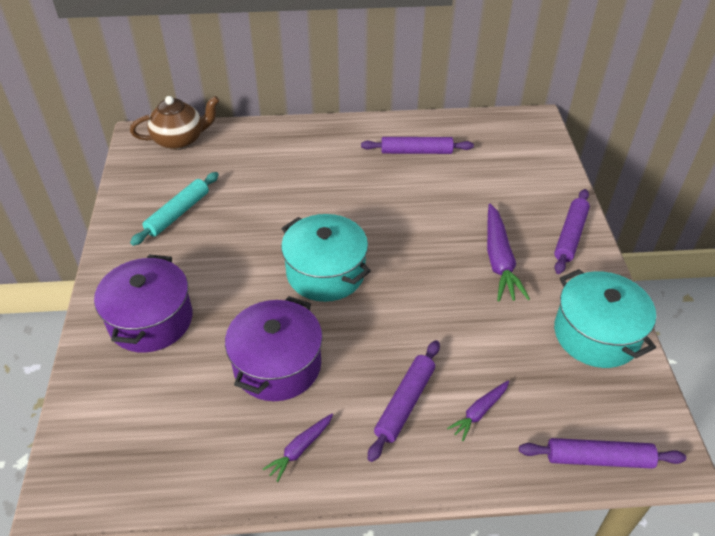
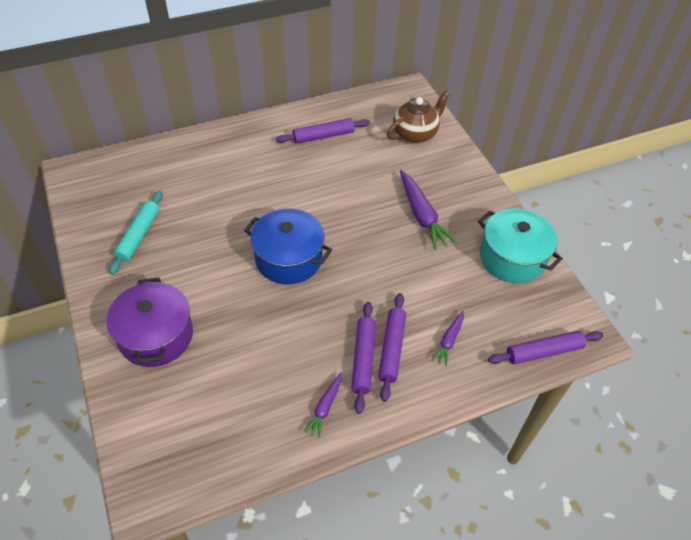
camera: 20 degrees left, 5 degrees up
brown teapot [130,96,219,150] -> brown teapot moved to [387,90,450,143]
purple pot [225,296,323,401] -> none
turquoise pot [281,214,371,302] -> blue pot [244,209,332,284]
purple rolling pin [554,189,590,274] -> purple rolling pin moved to [351,302,376,414]

